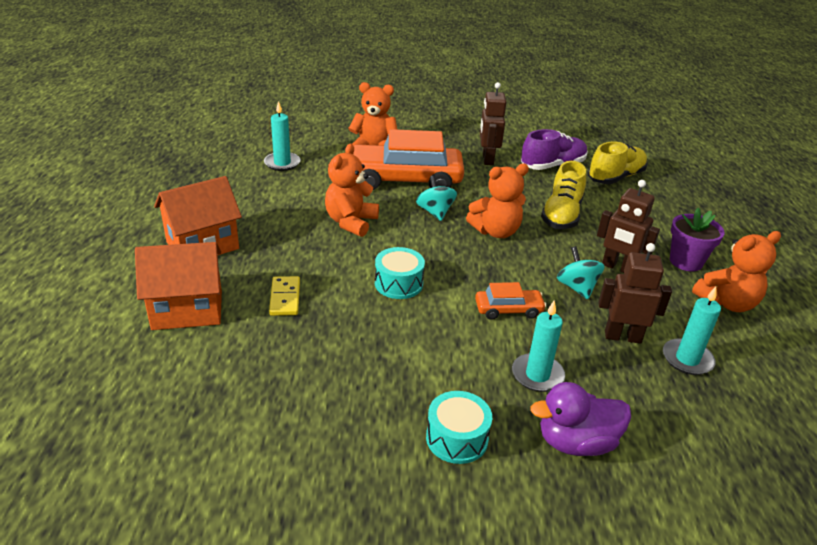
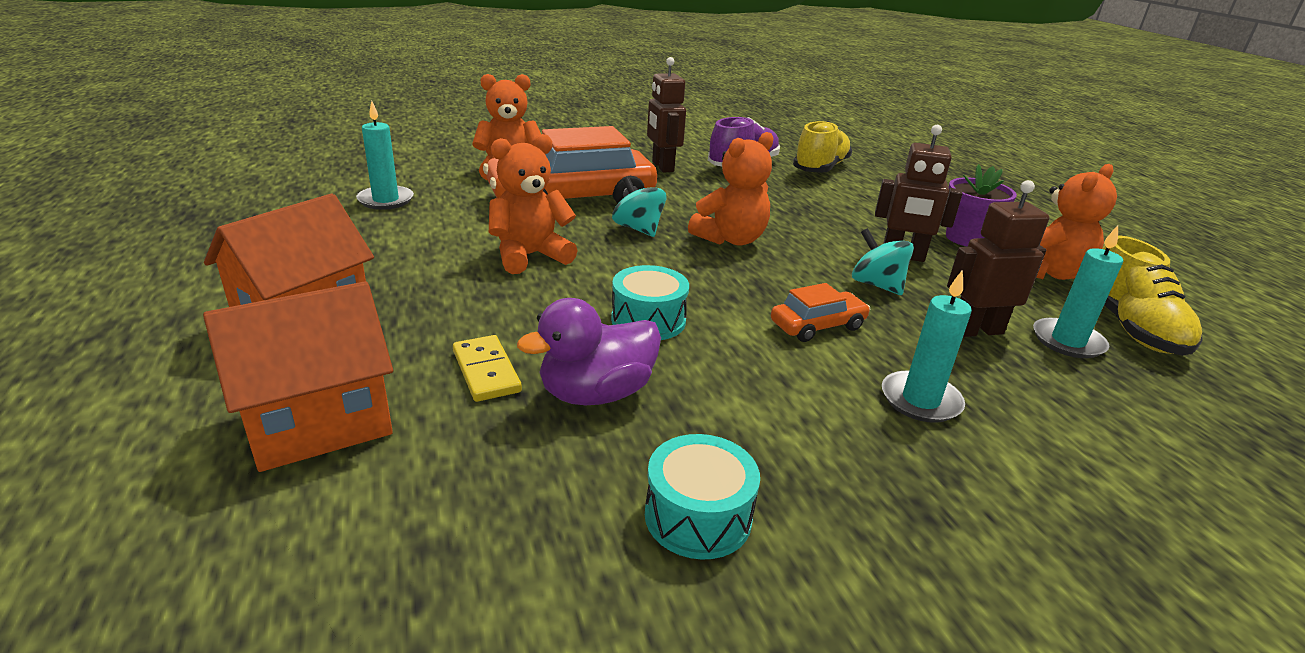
camera: 20 degrees left, 5 degrees down
orange teddy bear [325,143,379,237] -> orange teddy bear turned 60 degrees clockwise [489,134,578,274]
turquoise drum [426,391,492,464] -> turquoise drum moved to [645,434,760,560]
purple duck [531,382,631,456] -> purple duck moved to [517,298,661,405]
yellow shoe [541,161,586,229] -> yellow shoe moved to [1102,235,1202,356]

